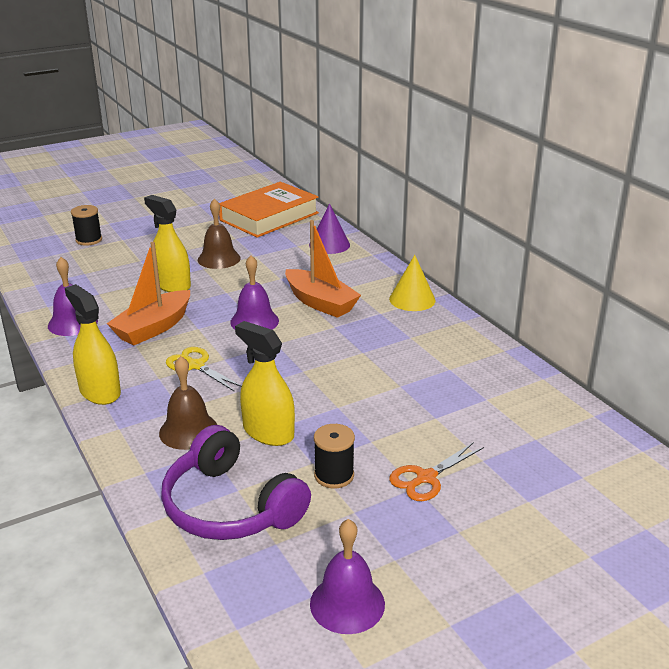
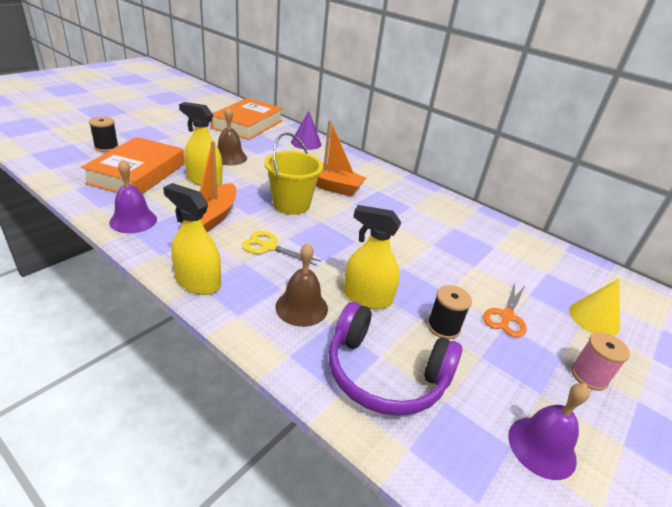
camera: 25 degrees left, 5 degrees up
purple bell [230,255,279,330] -> yellow bucket [264,132,323,215]
yellow cone [389,255,435,311] -> yellow cone moved to [569,279,620,336]
none -> orange book [81,137,185,194]
none -> pink spool [571,332,630,391]

